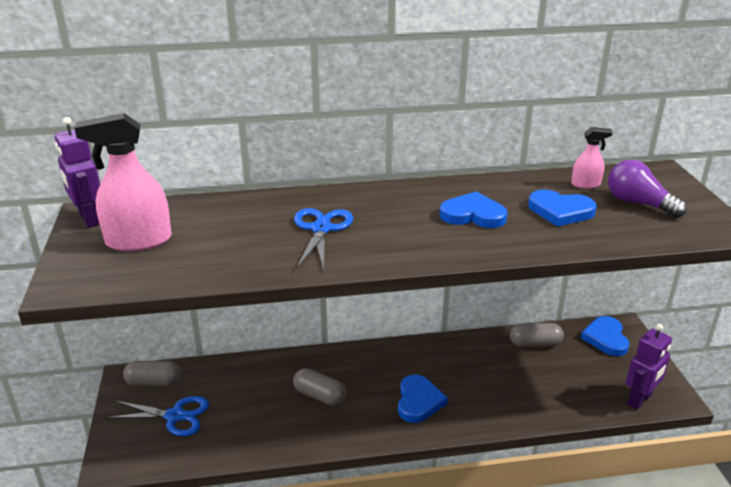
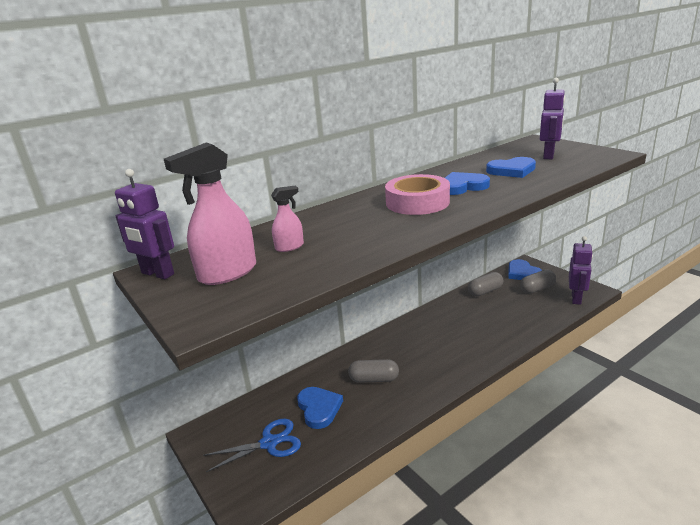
camera: 25 degrees left, 5 degrees down
grey capsule [123,361,182,386] -> grey capsule moved to [520,270,556,294]
blue scissors [294,208,353,270] -> none
blue heart [398,375,448,423] -> blue heart moved to [297,387,343,429]
pink spray bottle [571,127,613,189] -> pink spray bottle moved to [271,186,304,252]
purple light bulb [608,160,687,218] -> purple robot [540,78,565,159]
none -> pink tape [385,174,450,215]

